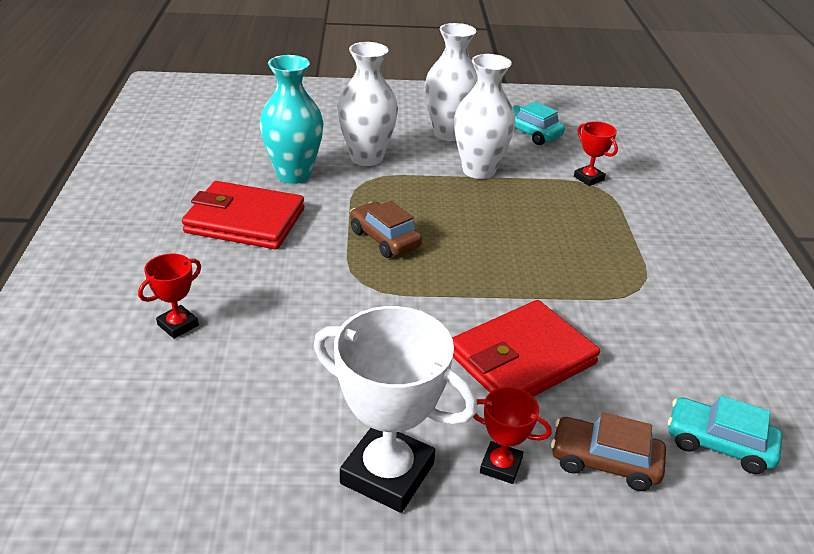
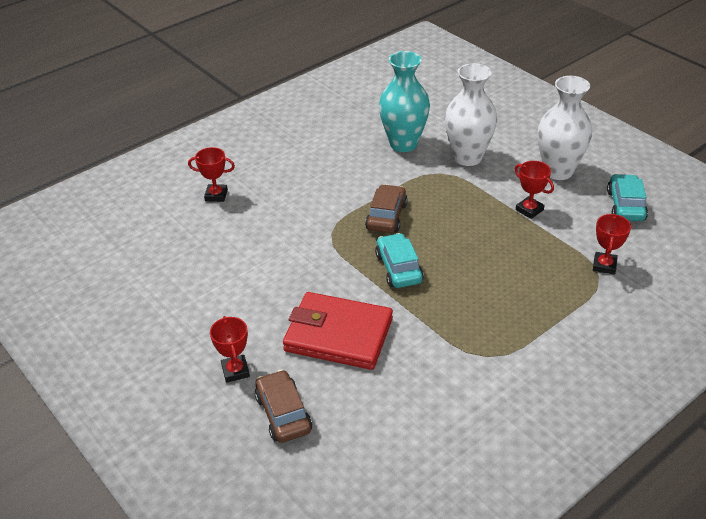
camera: 55 degrees right, 5 degrees up
red wallet [182,181,304,249] -> none
white trophy [314,306,478,513] -> none
white vase [454,54,516,179] -> red trophy [514,161,554,219]
turquoise car [668,395,782,474] -> turquoise car moved to [375,233,424,288]

